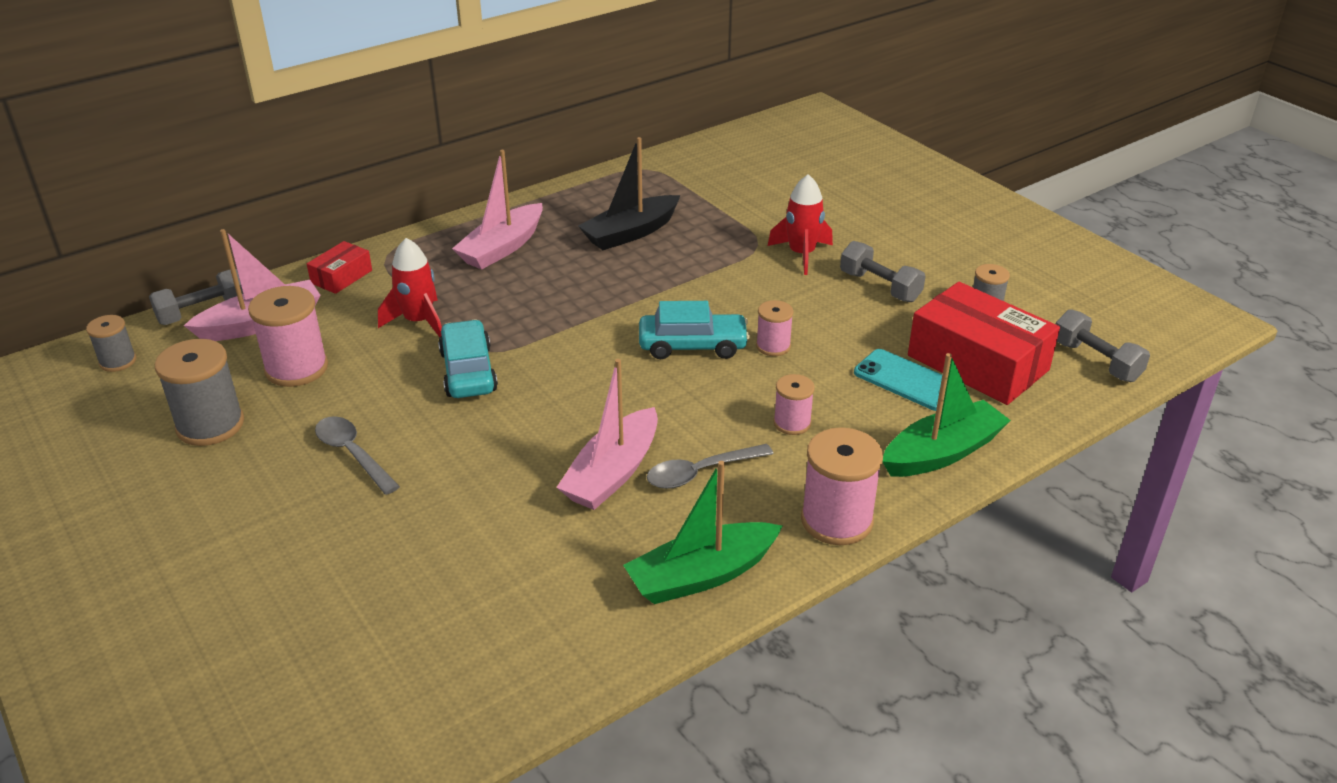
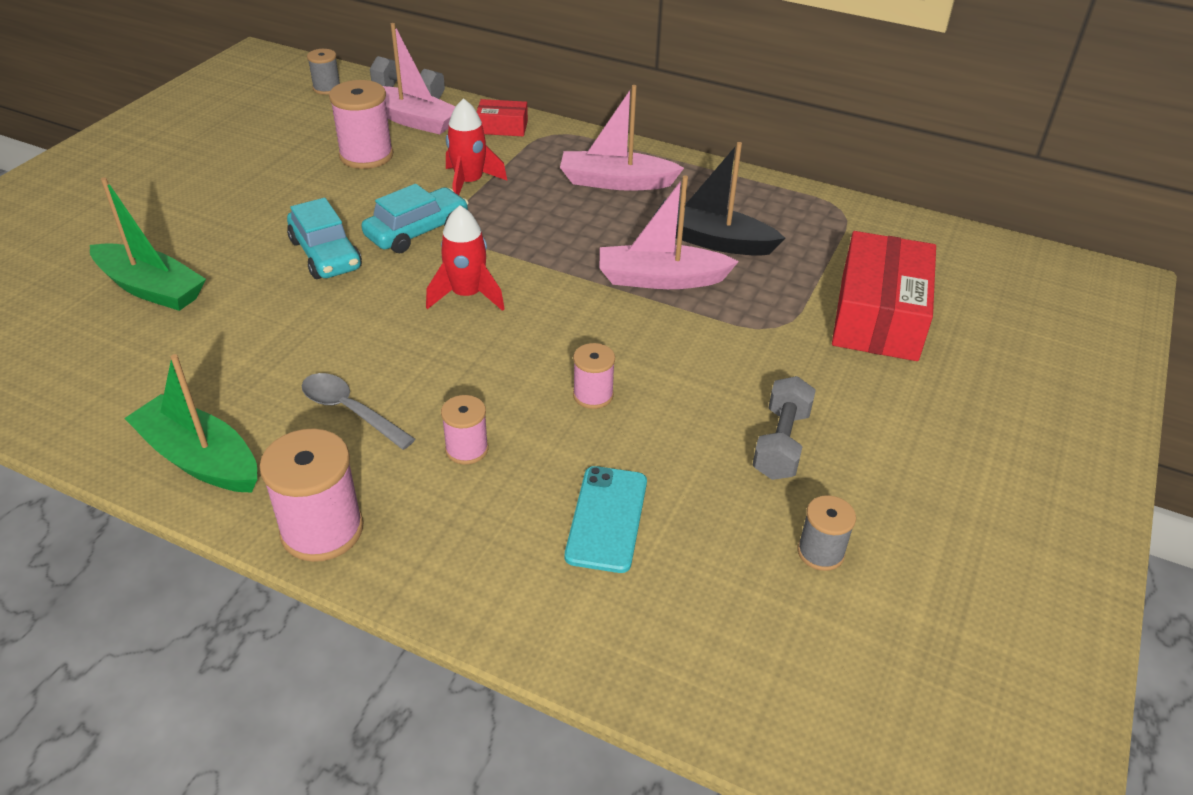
camera: 60 degrees right, 5 degrees up
grey spool [155,339,244,446] -> none
grey spoon [315,416,400,495] -> none
pink boat [556,359,658,510] -> pink boat moved to [599,175,739,289]
turquoise car [639,301,750,359] -> turquoise car moved to [287,198,362,279]
red rocket [768,174,833,275] -> red rocket moved to [426,205,505,311]
green boat [883,353,1011,477] -> green boat moved to [90,177,206,311]
red box [908,282,1060,405] -> red box moved to [832,231,936,361]
grey dumbbell [1056,309,1150,382] -> none

